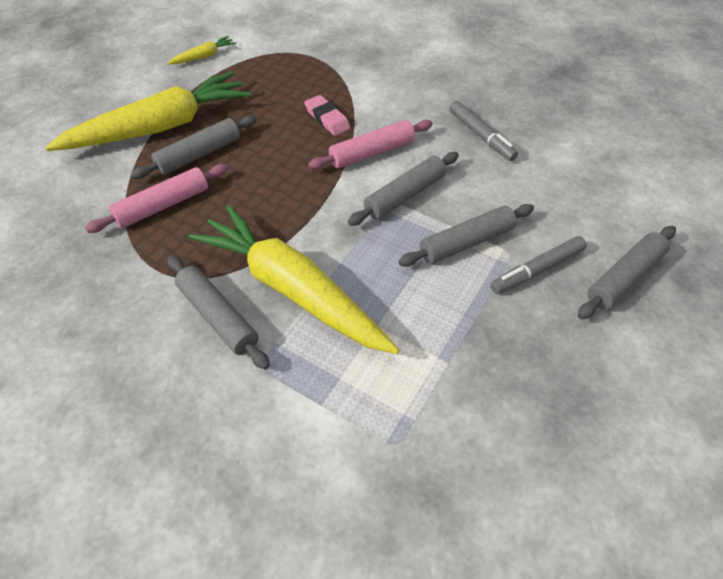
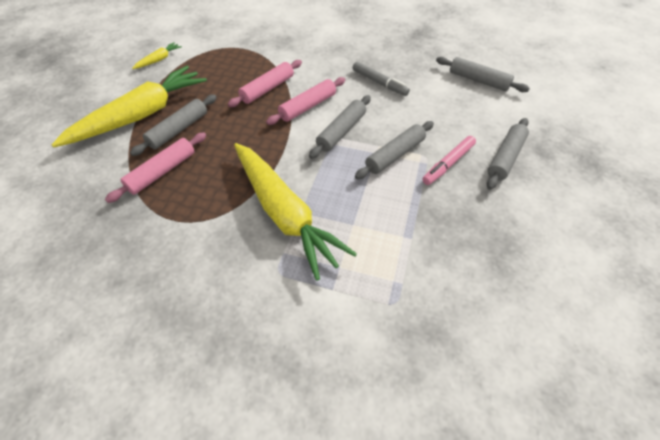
camera: 15 degrees left, 0 degrees up
grey rolling pin [168,256,270,370] -> grey rolling pin moved to [436,57,530,92]
yellow carrot [188,205,400,354] -> yellow carrot turned 150 degrees counterclockwise [234,143,357,281]
pink eraser [304,95,351,136] -> pink rolling pin [228,60,302,107]
grey marker [490,236,587,294] -> pink marker [422,136,476,185]

